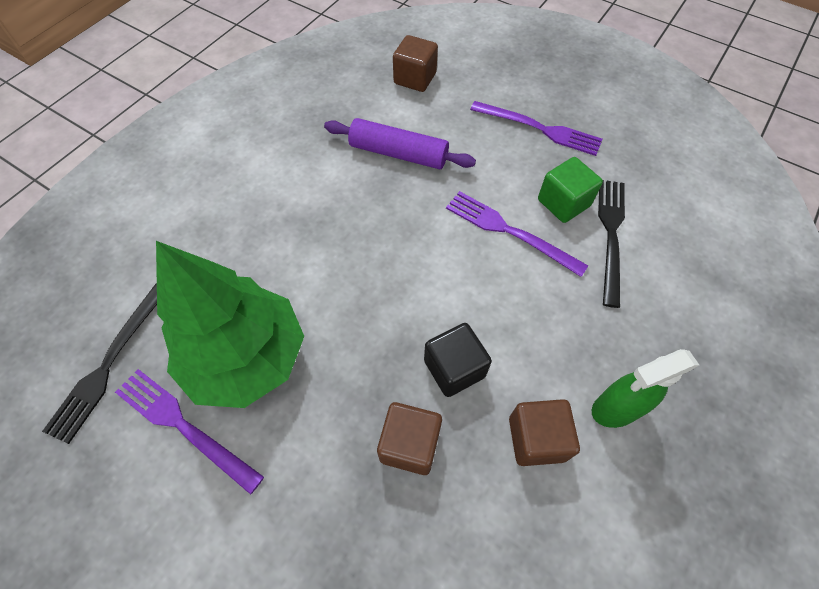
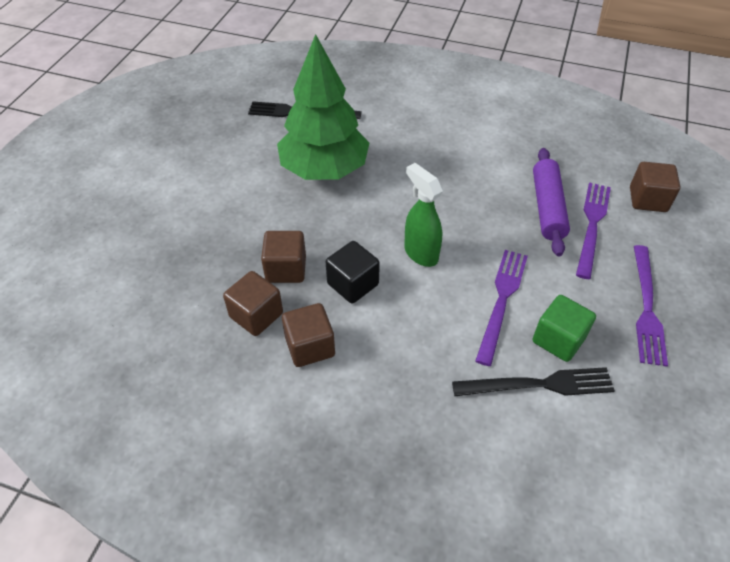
camera: 75 degrees right, 10 degrees down
purple fork [115,369,264,495] -> purple fork moved to [576,182,611,279]
green spray bottle [592,349,699,428] -> green spray bottle moved to [404,163,443,267]
none -> brown cube [223,271,283,336]

